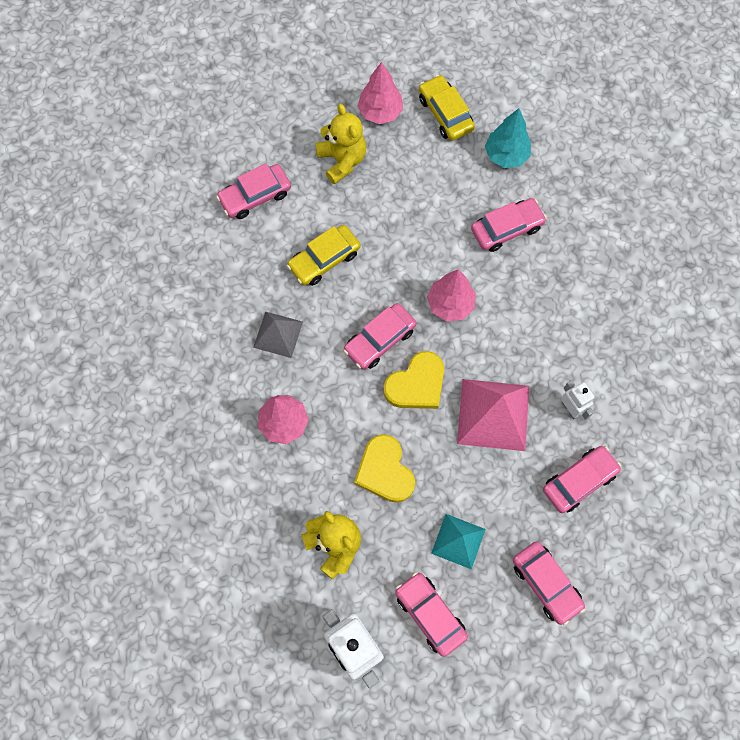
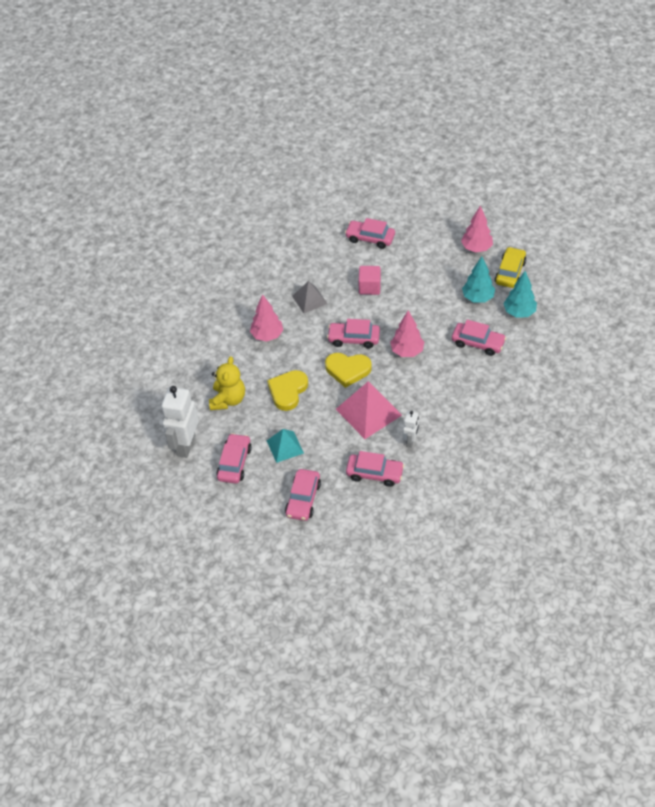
camera: 50 degrees right, 20 degrees down
yellow car [287,225,360,286] -> pink cube [359,266,381,295]
yellow teddy bear [315,104,366,184] -> none
none -> turquoise tree [462,256,495,303]

